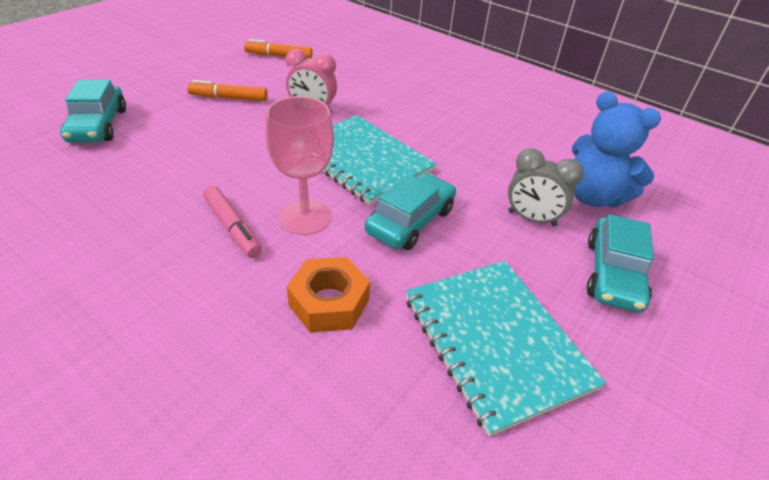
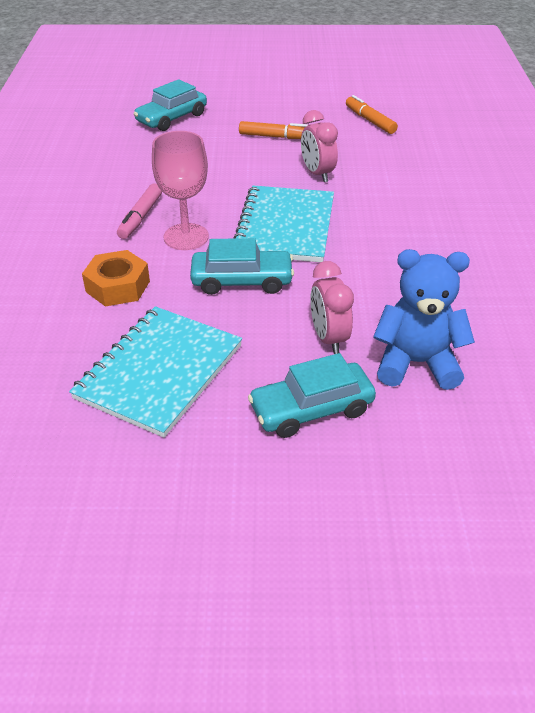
camera: 55 degrees right, 0 degrees up
orange marker [187,80,268,101] -> orange marker turned 135 degrees clockwise [239,121,308,139]
grey clock [508,148,584,227] -> pink clock [310,261,354,354]
blue teddy bear [572,91,661,207] -> blue teddy bear turned 90 degrees clockwise [373,249,475,390]

